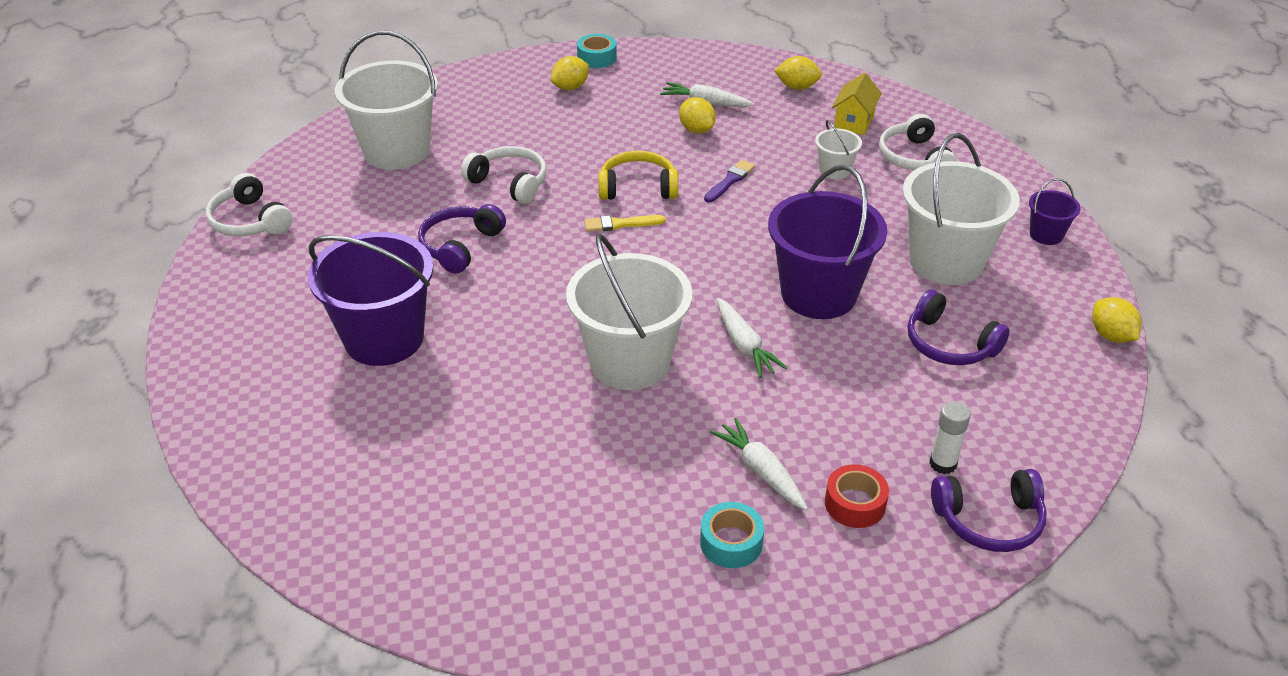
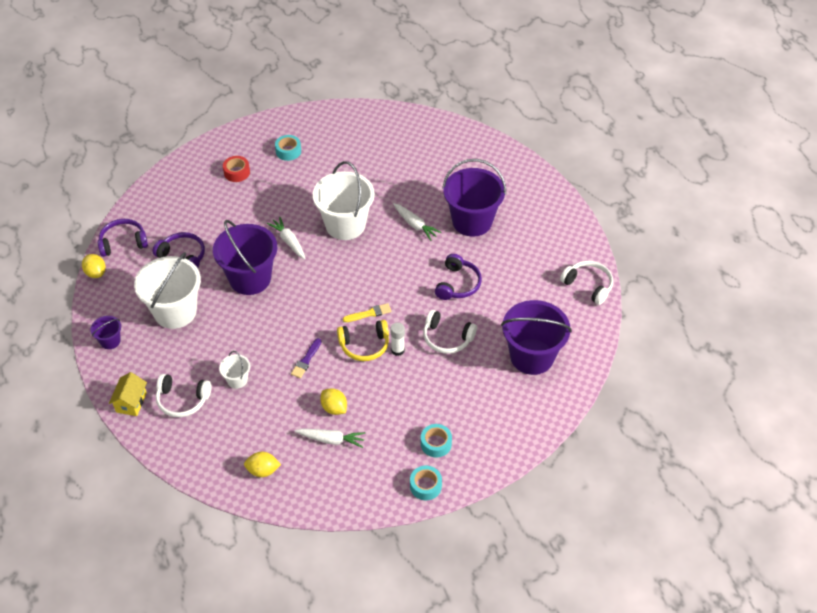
camera: 170 degrees right, 10 degrees up
white bucket [335,31,438,170] -> purple bucket [501,300,572,375]
yellow lemon [551,56,589,90] -> turquoise tape [421,424,452,458]
white carrot [710,418,808,510] -> white carrot moved to [393,203,442,241]
yellow house [832,73,882,135] -> yellow house moved to [109,372,147,416]
white headphones [879,114,956,170] -> white headphones turned 120 degrees clockwise [156,374,212,417]
white glue stick [929,401,971,474] -> white glue stick moved to [390,322,405,356]
purple headphones [931,469,1047,552] -> purple headphones moved to [98,219,148,257]

